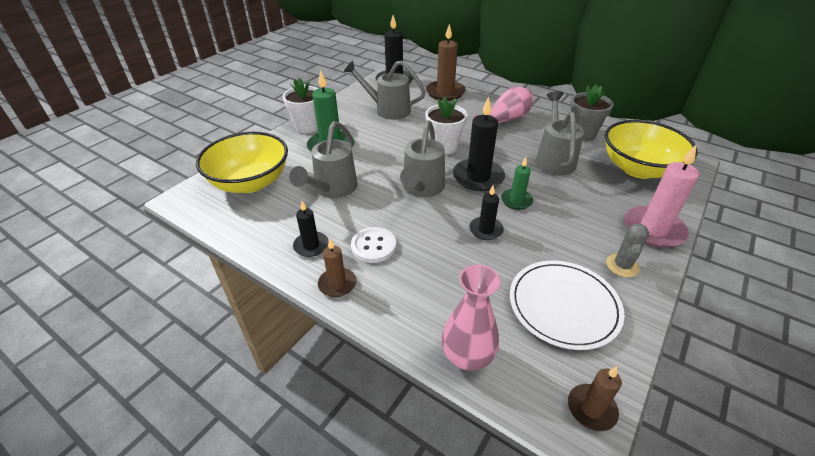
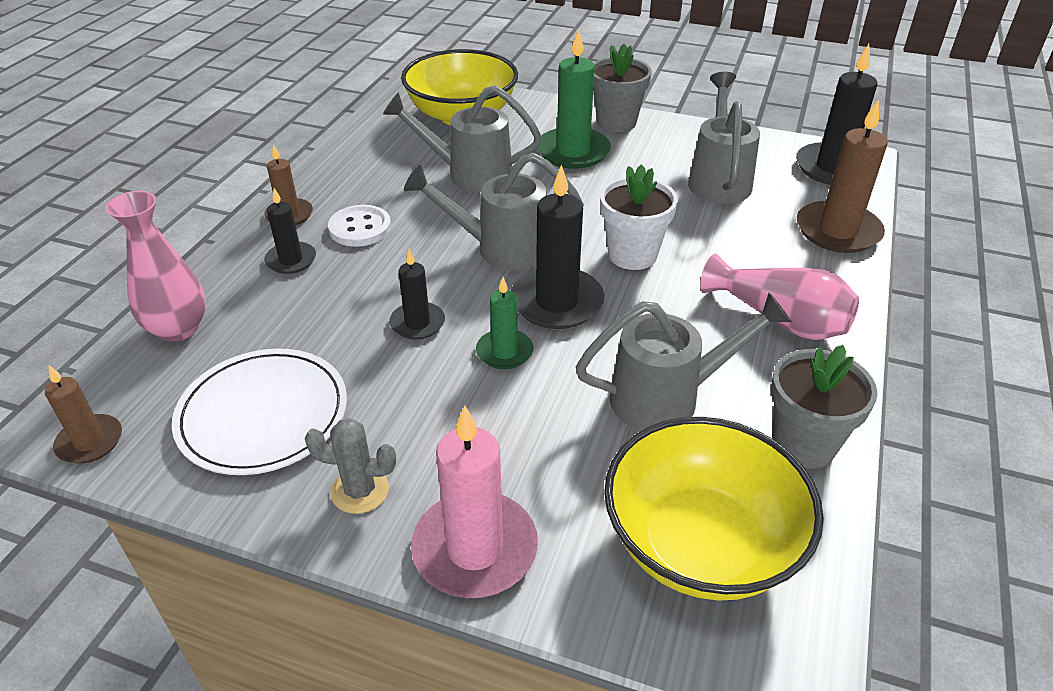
camera: 75 degrees right, 0 degrees up
white flower pot [282,78,319,133] -> grey flower pot [593,44,652,132]
black candle [293,201,329,257] -> black candle moved to [264,188,316,274]

